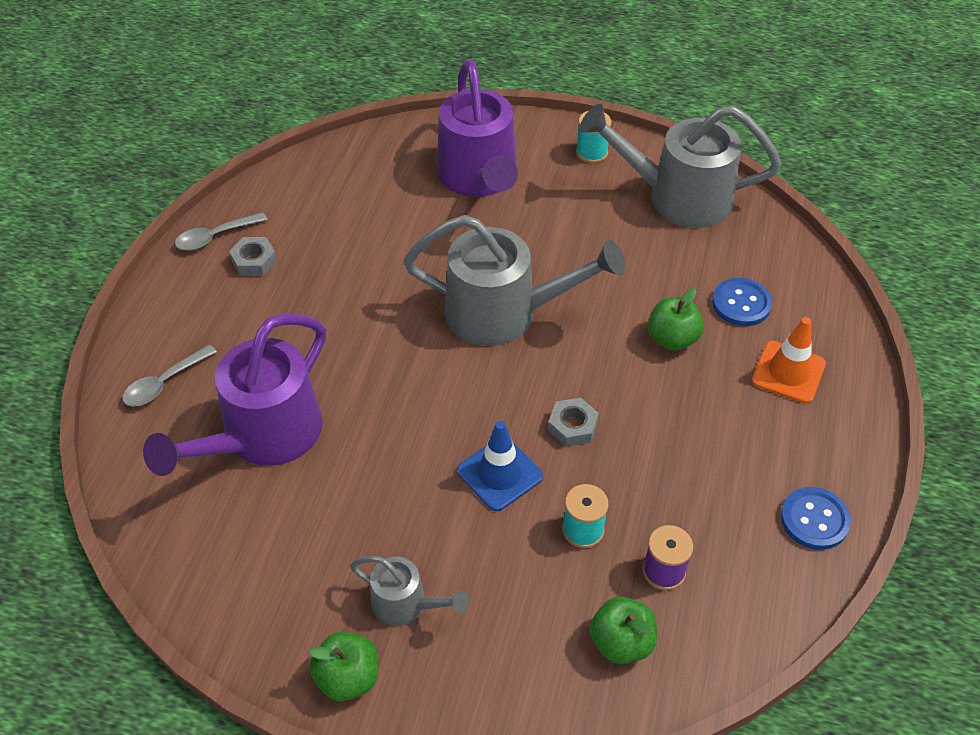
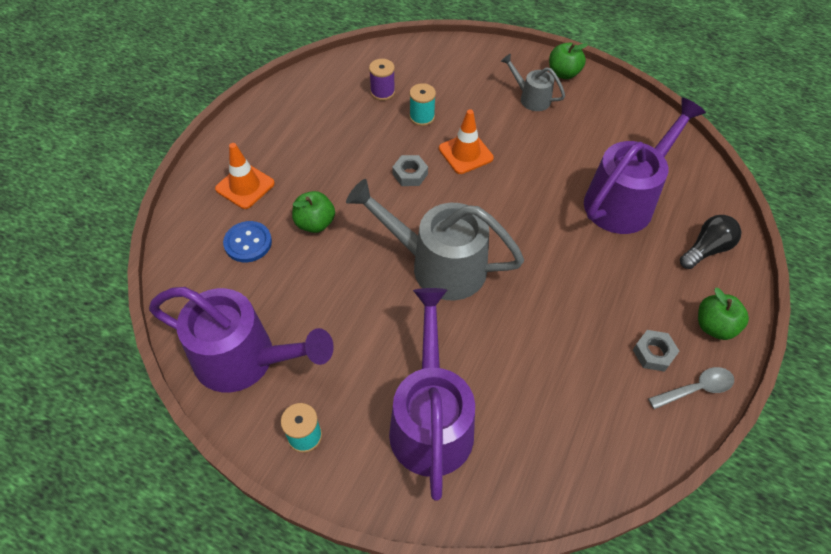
camera: 170 degrees left, 5 degrees up
grey spoon [123,344,217,407] -> black light bulb [680,215,741,269]
blue traffic cone [457,421,543,511] -> orange traffic cone [439,109,494,174]
grey watering can [579,104,781,228] -> purple watering can [149,287,334,392]
green apple [590,597,657,664] -> green apple moved to [698,288,749,340]
blue button [781,487,851,550] -> none

